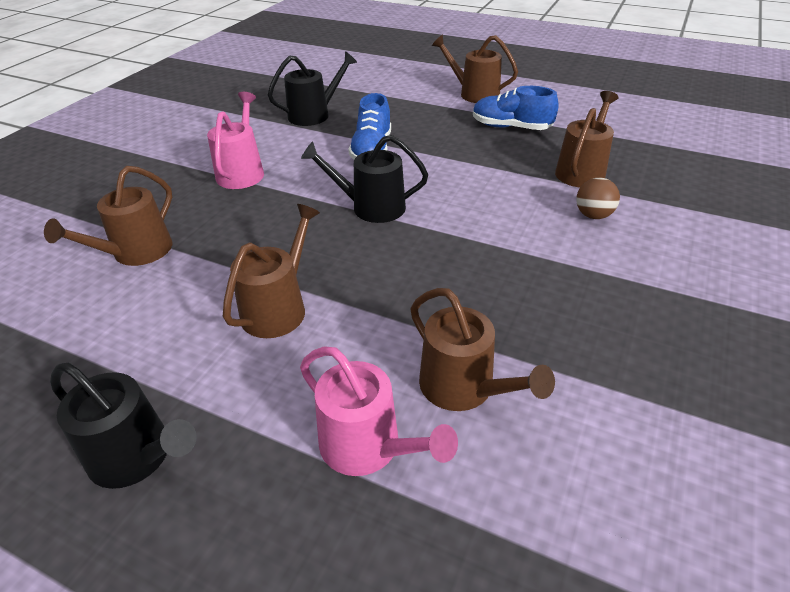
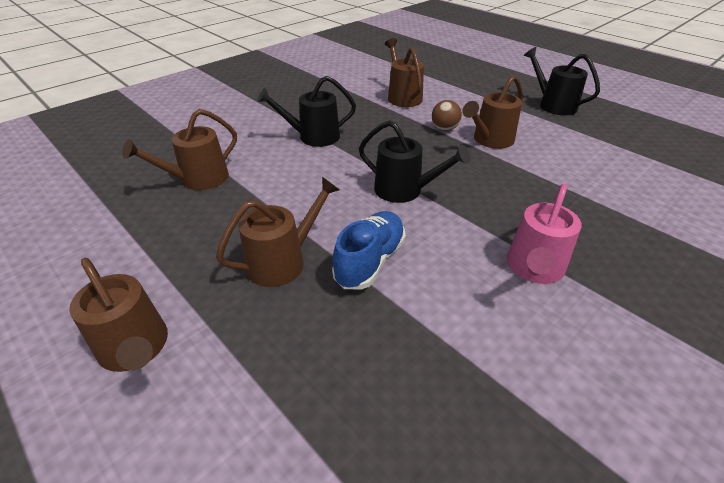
camera: 160 degrees left, 0 degrees up
brown watering can [44,166,172,266] -> brown watering can moved to [216,177,340,287]
black watering can [268,51,357,126] -> black watering can moved to [257,76,356,147]
pink watering can [300,347,458,476] -> none
blue shoe [473,86,559,130] -> none
brown ball [576,178,620,219] -> brown ball moved to [432,100,462,131]

